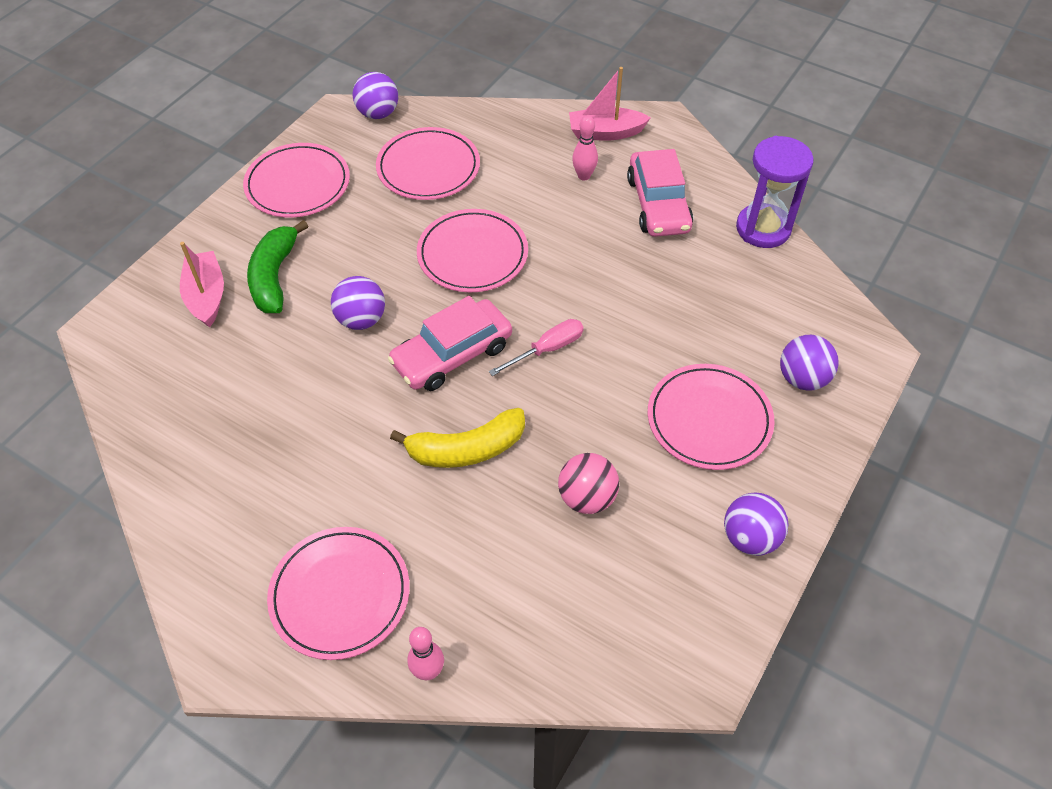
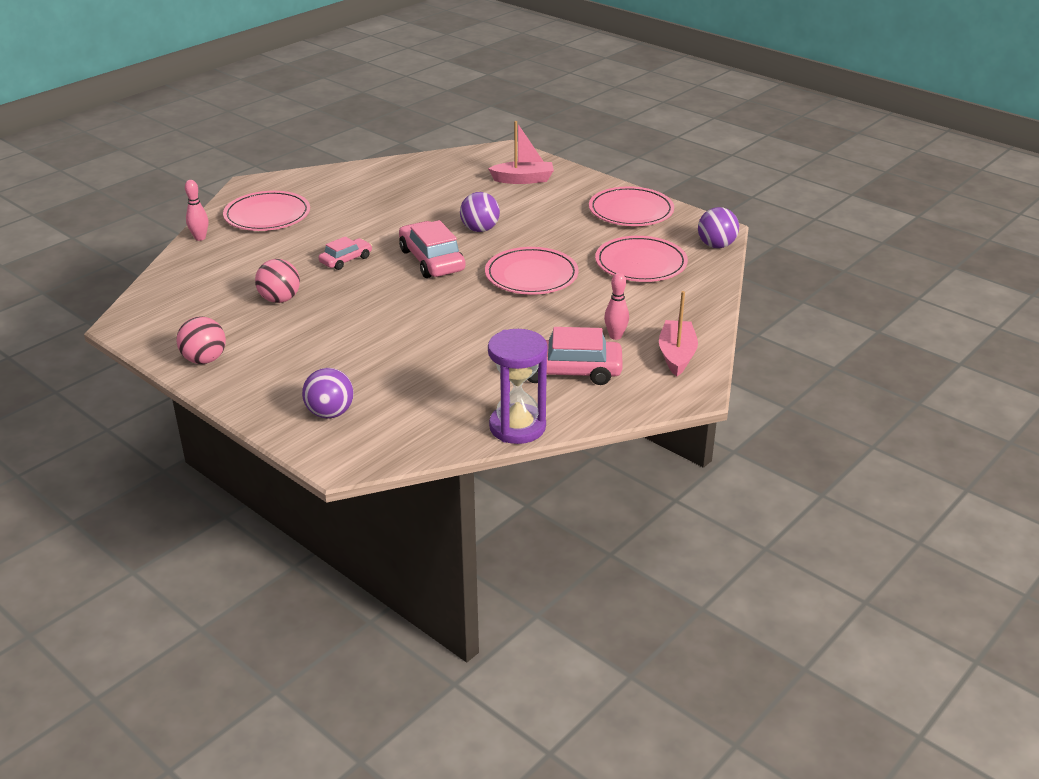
camera: 100 degrees right, 20 degrees down
green banana [247,220,308,313] -> none
yellow banana [390,408,525,468] -> pink car [318,236,372,270]
pink screwdriver [489,319,584,376] -> none
pink plate [648,364,775,470] -> none
purple ball [724,492,788,556] -> pink ball [176,317,226,364]

